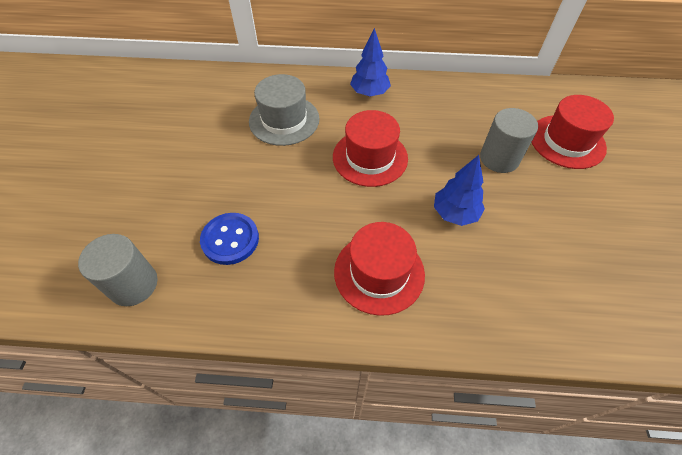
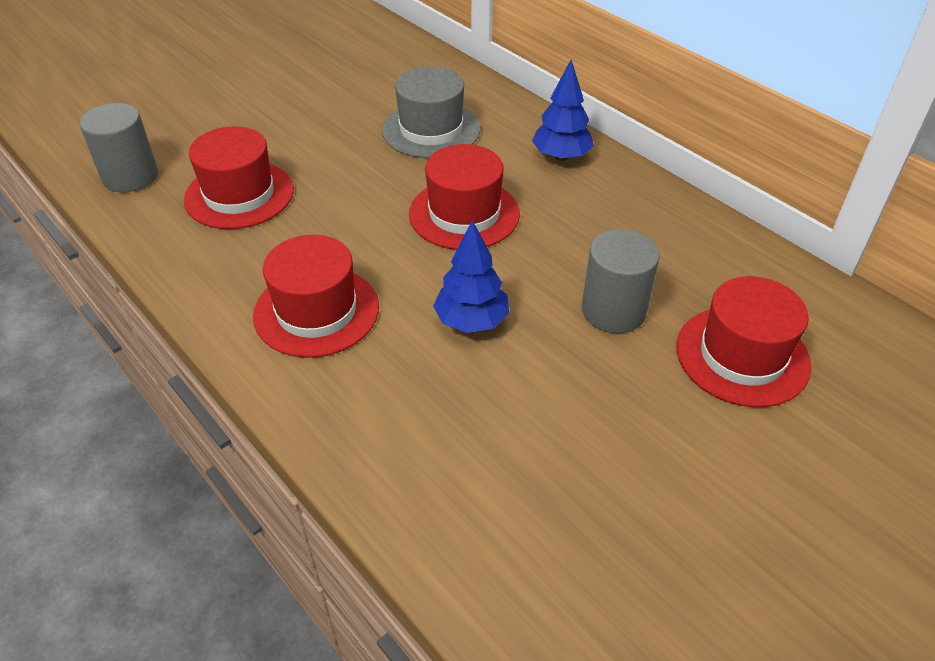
camera: 45 degrees right, 10 degrees down
blue button [200,213,259,265] -> red hat [184,126,294,229]

